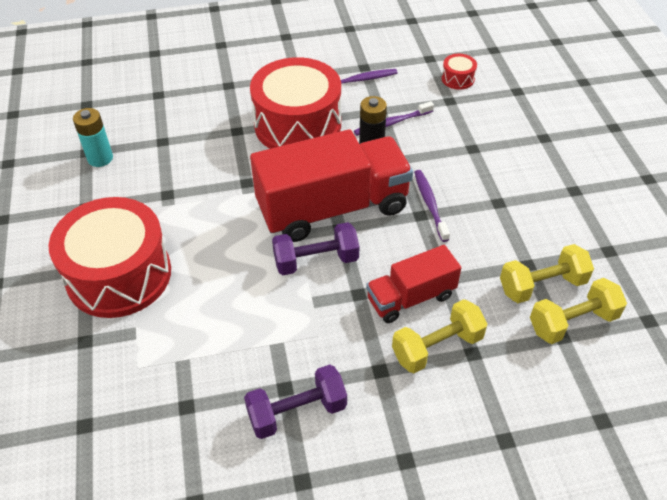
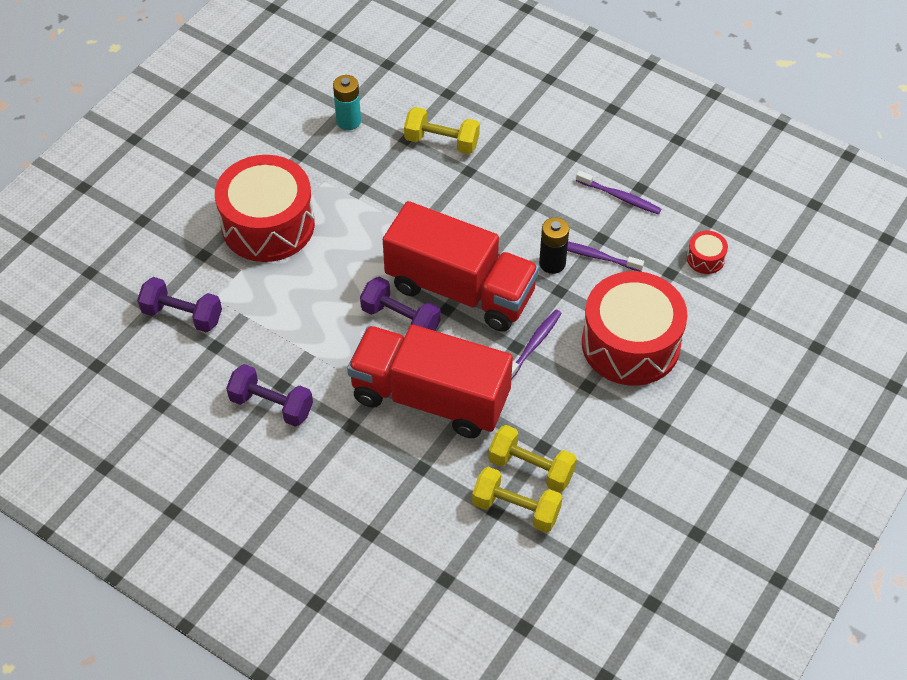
camera: 45 degrees right, 5 degrees up
red drum [250,57,341,149] -> red drum moved to [582,271,687,386]
red truck [366,245,461,323] -> red truck [347,325,513,438], size x1.84
yellow dumbbell [392,299,487,373] -> yellow dumbbell moved to [404,107,480,154]
none -> purple dumbbell [137,277,222,333]

